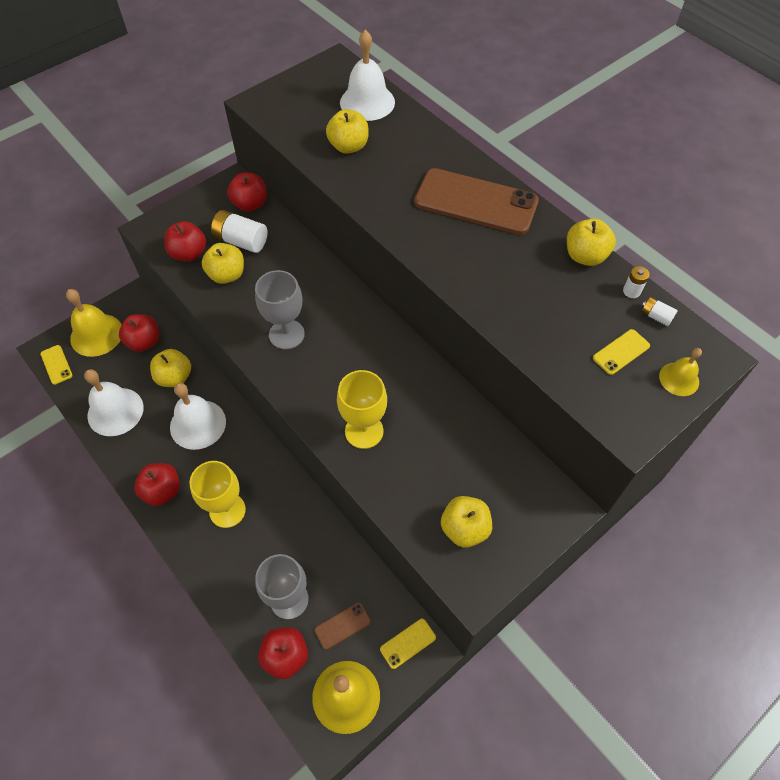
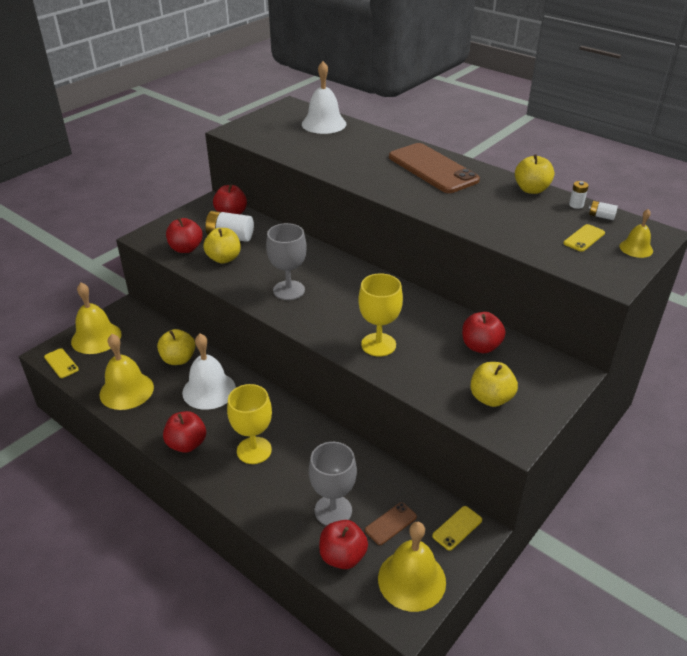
camera: 10 degrees left, 20 degrees down
white bell [84,369,144,436] -> yellow bell [100,334,154,410]
red apple [119,314,159,352] -> red apple moved to [462,312,506,353]
yellow apple [326,109,369,154] -> none
brown phone [414,168,539,235] -> brown phone turned 45 degrees clockwise [389,143,480,193]

